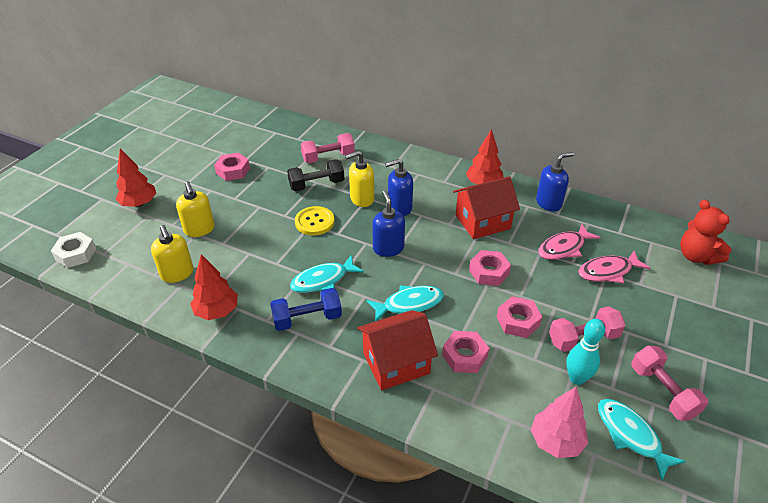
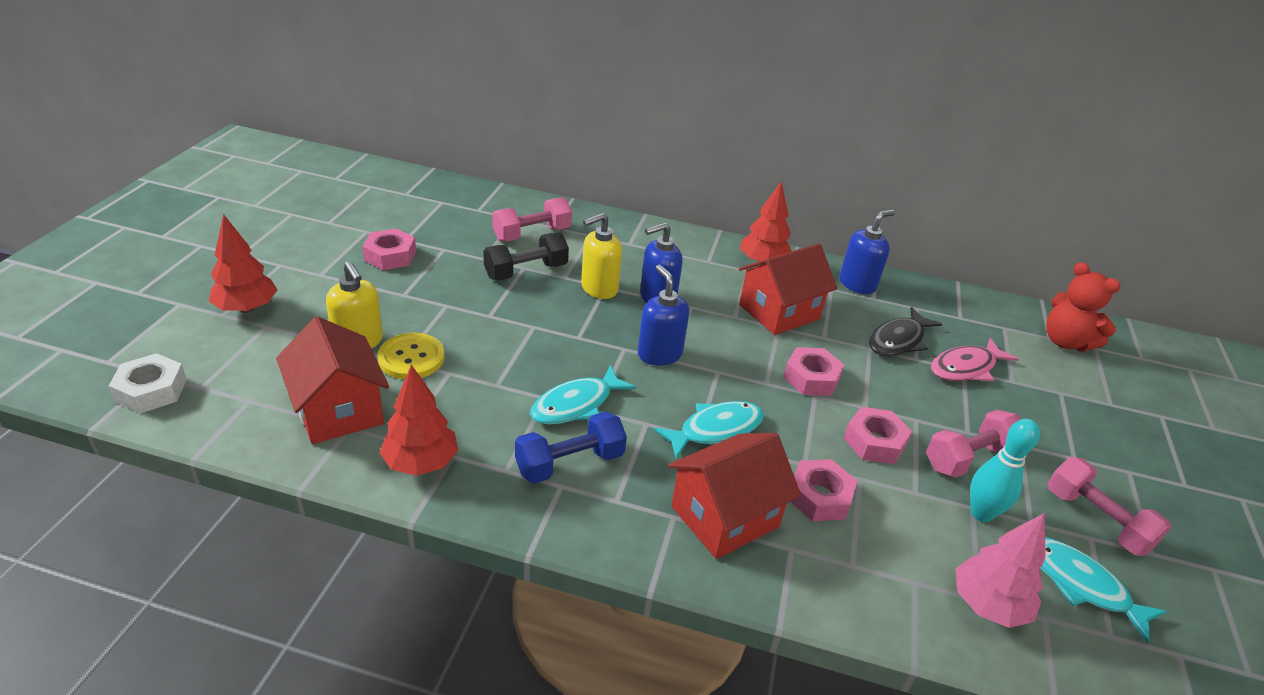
camera: 15 degrees left, 5 degrees down
yellow soap dispenser [151,225,194,283] -> red house [276,316,389,444]
yellow button [295,206,335,235] -> yellow button moved to [378,333,444,379]
pink fish [538,224,601,260] -> black fish [869,307,942,356]

